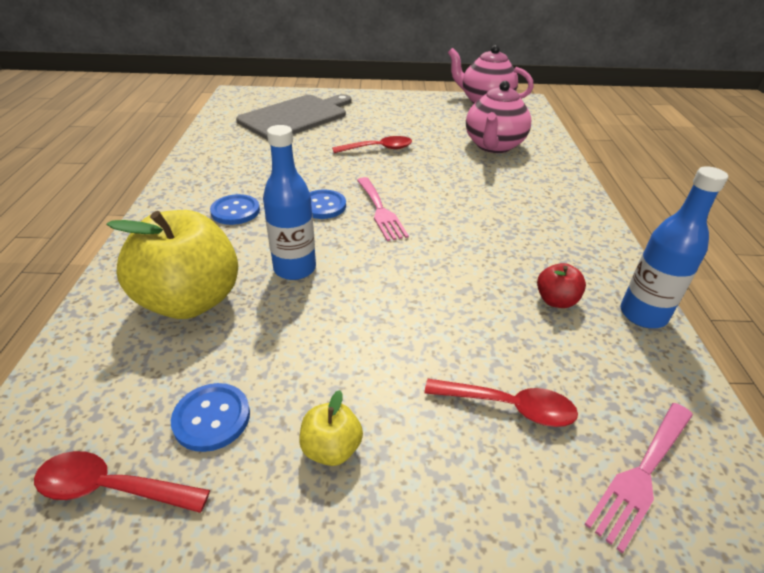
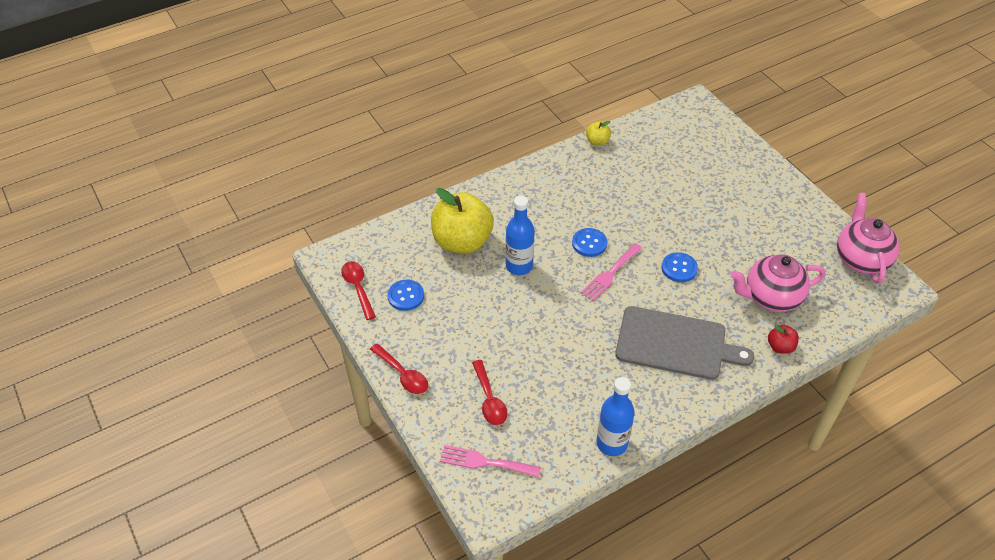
camera: 60 degrees right, 10 degrees up
blue button [210,194,260,225] -> blue button moved to [661,252,698,282]
grey cutting board [236,94,352,140] -> grey cutting board moved to [615,306,754,380]
yellow apple [299,390,363,466] -> yellow apple moved to [586,121,611,146]
red spoon [332,136,412,153] -> red spoon moved to [370,344,428,394]
red apple [537,263,586,308] -> red apple moved to [768,325,799,354]

